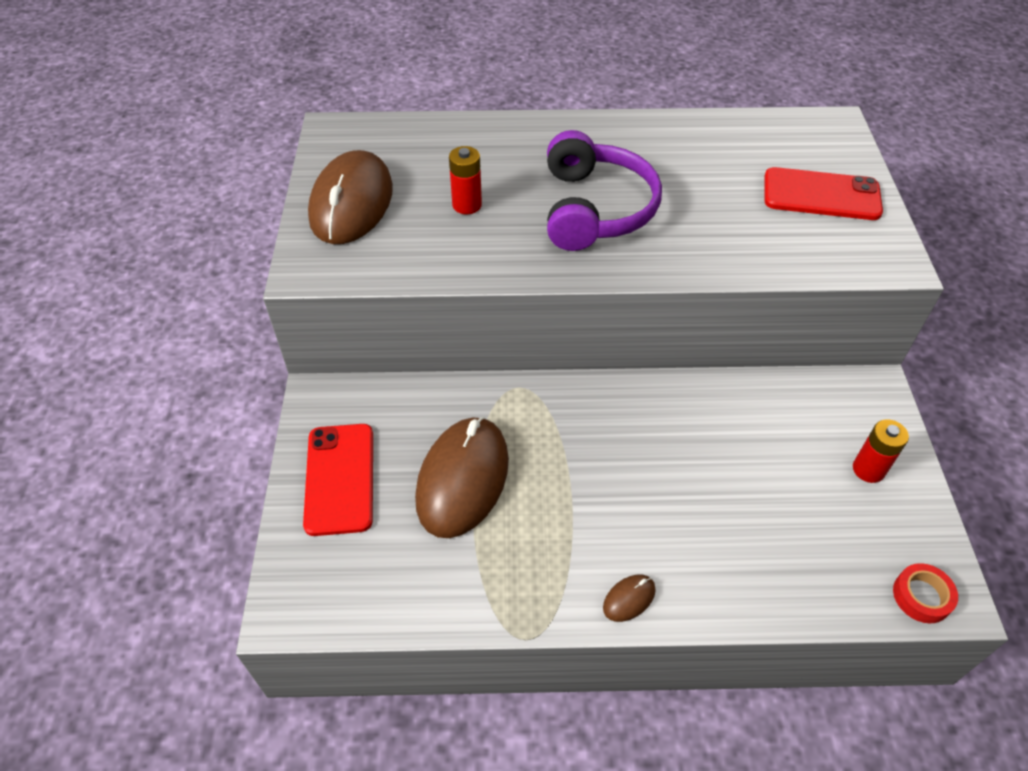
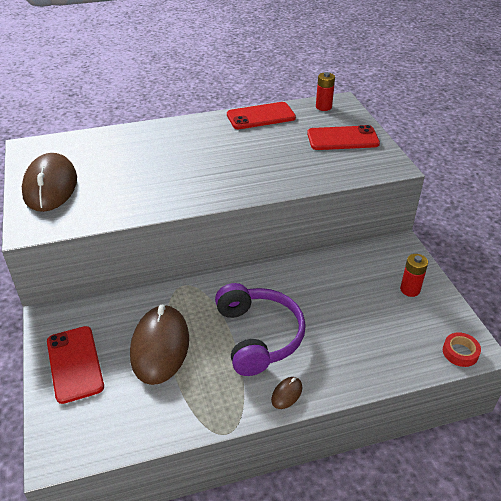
camera: 15 degrees left, 10 degrees down
red battery [449,146,482,214] -> red battery moved to [316,72,335,111]
purple headphones [547,130,662,251] -> purple headphones moved to [215,283,306,376]
none -> red phone [227,102,296,129]

